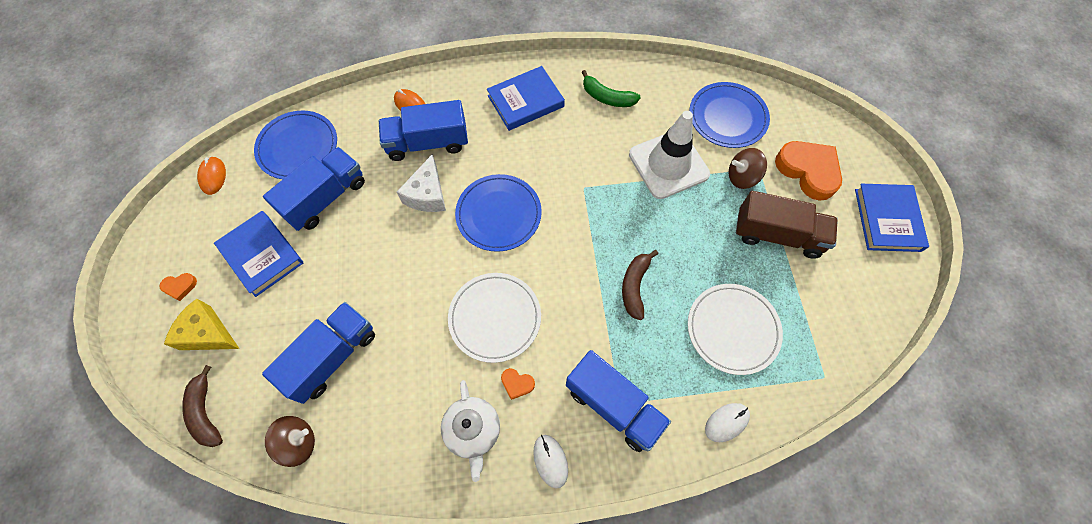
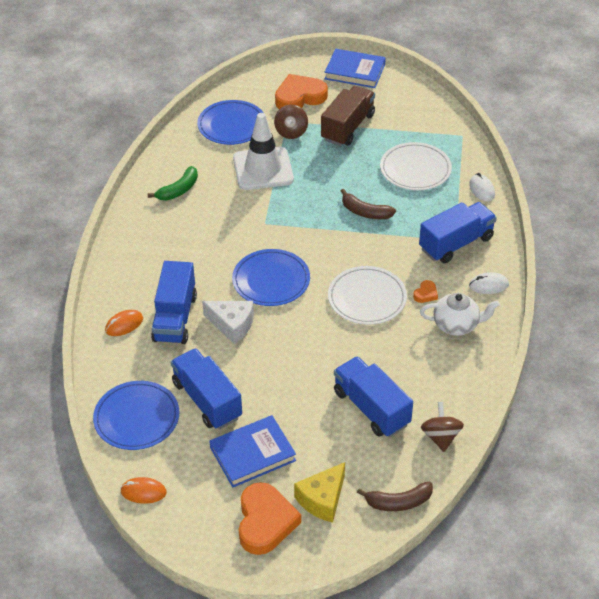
camera: 75 degrees left, 20 degrees down
orange heart [159,273,197,301] -> orange heart [239,482,301,555], size x2.27
blue book [487,66,565,131] -> none

